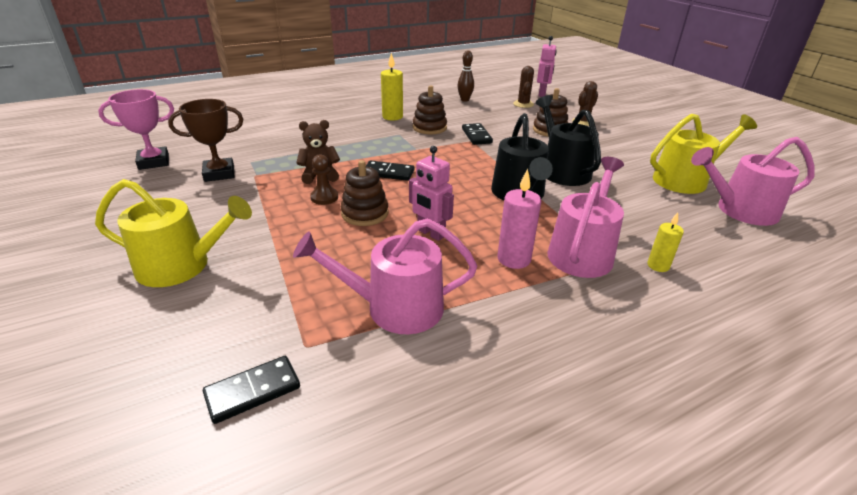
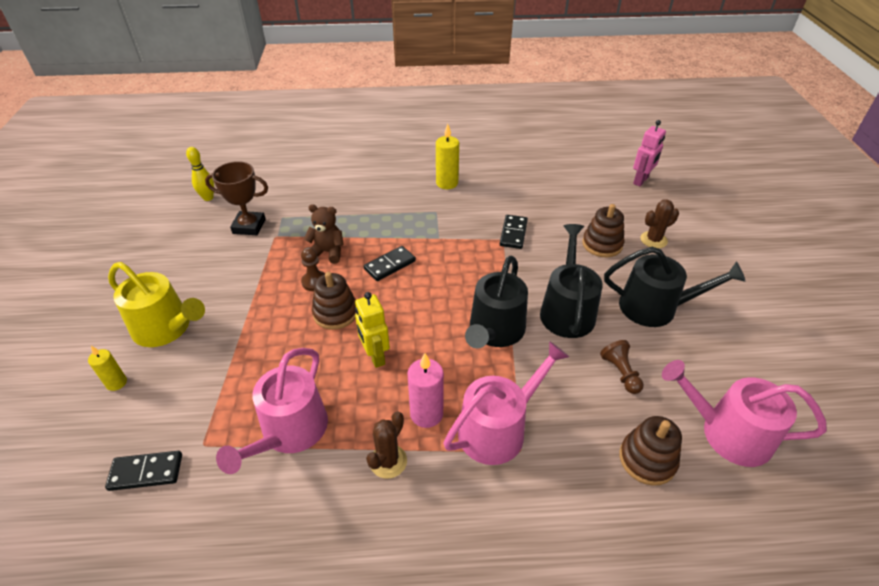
camera: 25 degrees right, 10 degrees up
pink trophy [98,89,174,170] -> yellow bowling pin [186,147,214,201]
pink watering can [293,218,477,334] -> pink watering can turned 90 degrees counterclockwise [216,348,328,474]
black domino [366,161,414,181] -> black domino turned 75 degrees counterclockwise [364,246,416,281]
pink robot [409,146,454,241] -> yellow robot [355,292,390,368]
brown stacking toy [413,85,447,134] -> brown stacking toy moved to [619,416,682,486]
brown bowling pin [457,50,474,102] -> none
brown cactus [513,66,534,108] -> brown cactus moved to [366,411,407,479]
yellow candle [647,212,684,272] -> yellow candle moved to [88,346,127,391]
yellow watering can [650,114,757,194] -> none
none -> brown pawn [600,340,644,394]
none -> black watering can [604,247,745,327]

